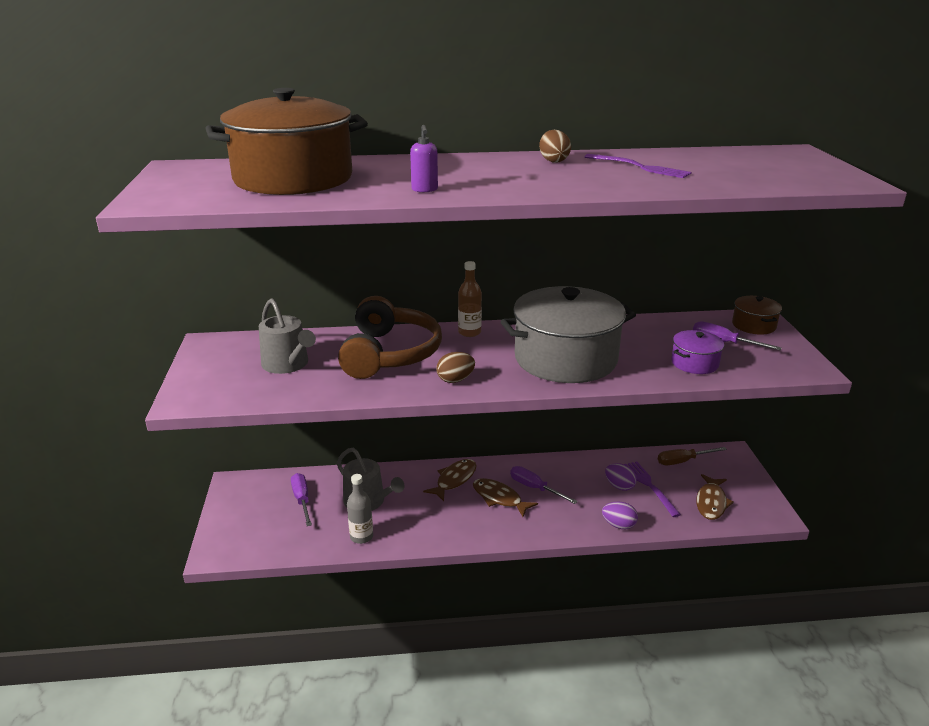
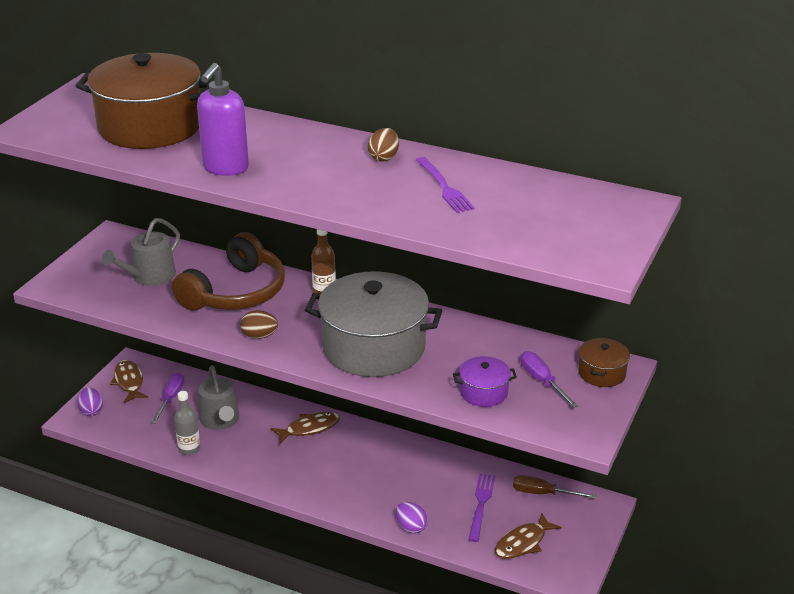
camera: 30 degrees right, 5 degrees up
grey watering can [259,298,316,374] -> grey watering can turned 45 degrees clockwise [102,218,180,286]
purple soap dispenser [410,125,438,192] -> purple soap dispenser [197,63,249,176], size x1.99
brown fish [473,478,538,517] -> brown fish moved to [110,360,148,403]
purple screwdriver [510,466,578,504] -> none
purple egg [605,463,637,491] -> purple egg moved to [77,388,103,416]

